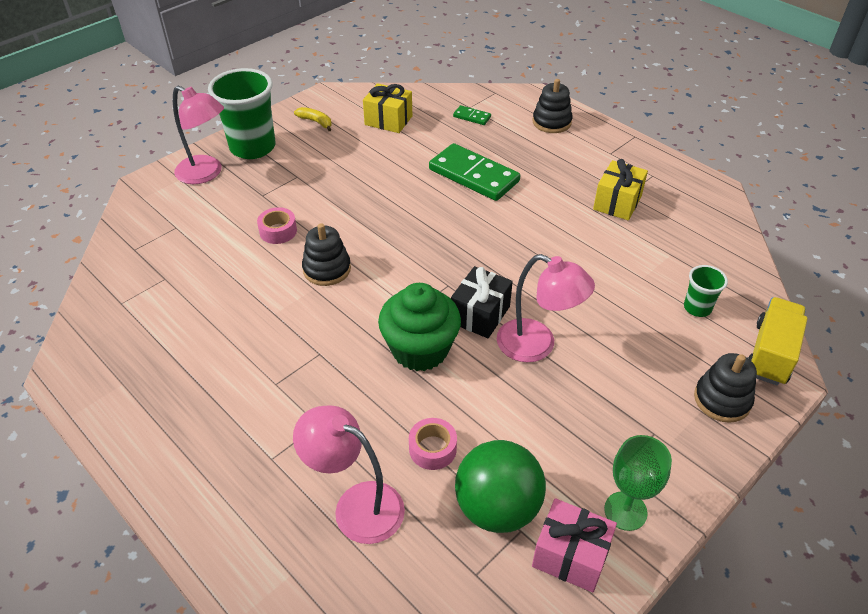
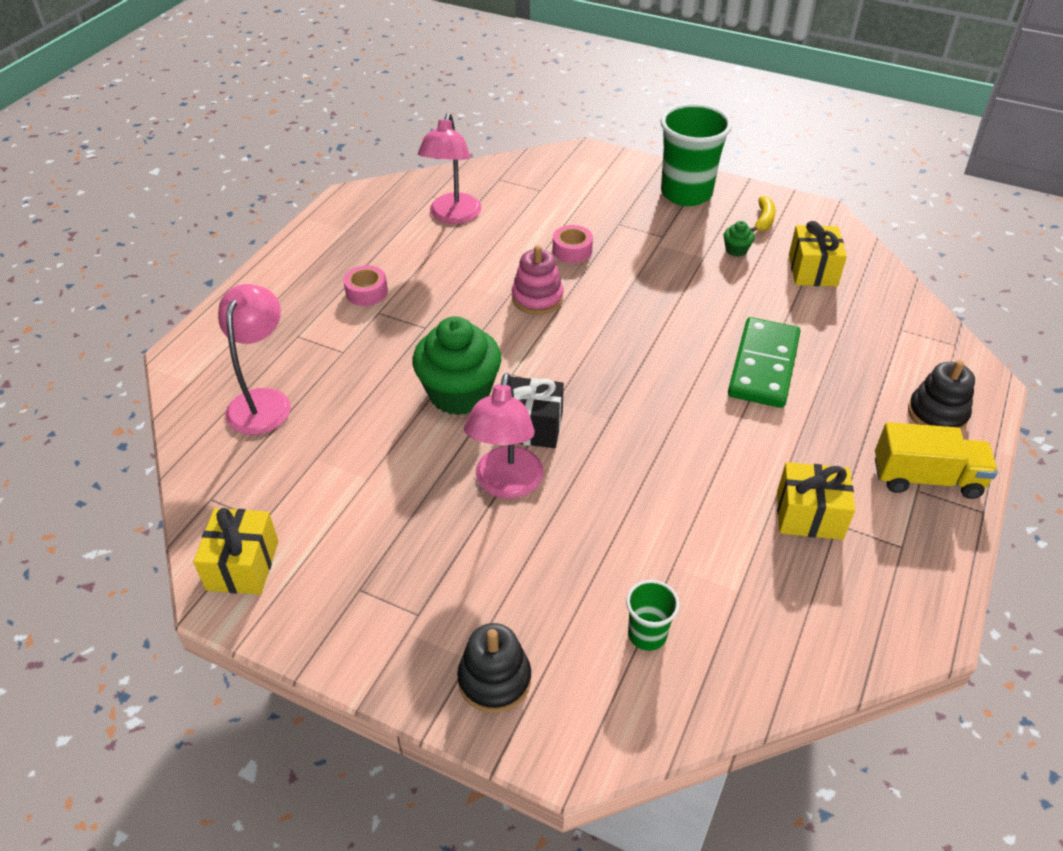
camera: 70 degrees right, 0 degrees up
pink lamp [173,86,224,184] -> pink lamp moved to [418,113,481,224]
black stacking toy [302,223,351,286] -> pink stacking toy [512,245,564,315]
pink tape [409,418,457,470] -> pink tape moved to [344,265,388,306]
green domino [453,105,491,125] -> none
green ball [455,440,546,533] -> none
pink gift [532,498,617,593] -> yellow gift [193,508,278,595]
green goblet [604,435,672,531] -> none
yellow truck [748,297,808,386] -> yellow truck moved to [875,422,998,499]
none -> green cupcake [724,221,755,257]

